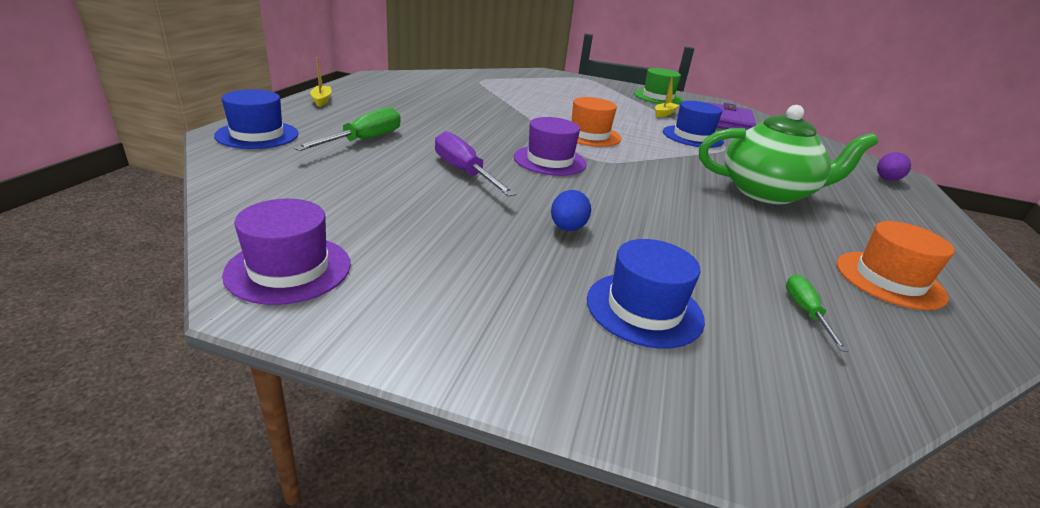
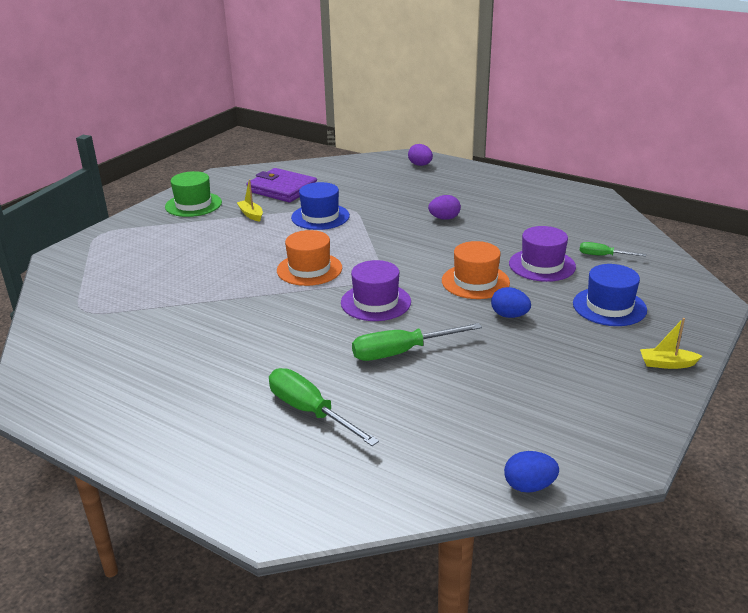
camera: 70 degrees left, 0 degrees up
blue hat [214,89,299,149] -> none
purple hat [222,199,351,305] -> purple hat moved to [509,226,576,282]
yellow boat [310,57,331,107] -> yellow boat moved to [640,318,702,369]
purple screwdriver [435,131,516,197] -> green screwdriver [352,323,482,361]
green teapot [699,105,878,204] -> purple egg [428,195,461,220]
orange hat [837,221,955,310] -> orange hat moved to [442,241,510,299]
none -> blue egg [504,451,559,493]

